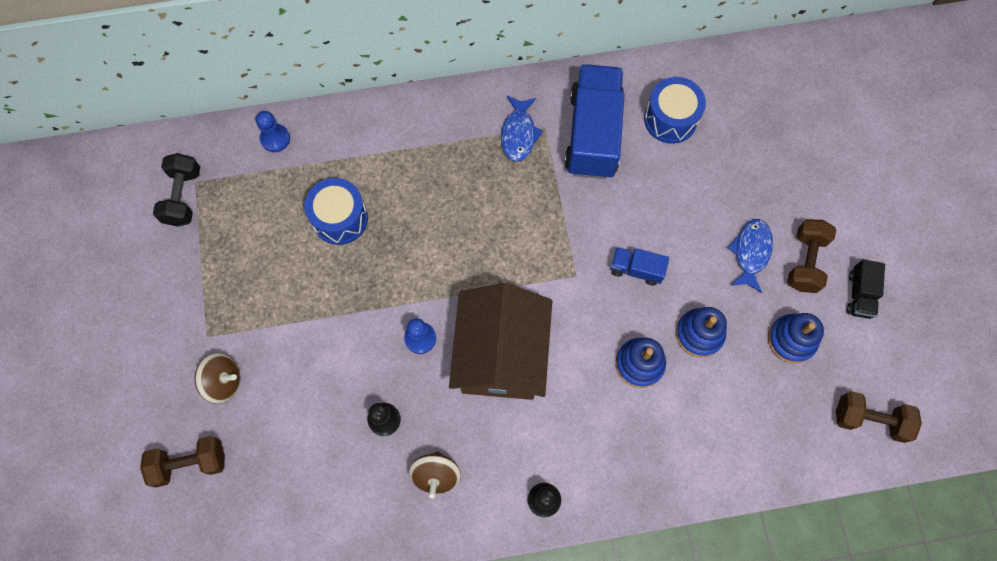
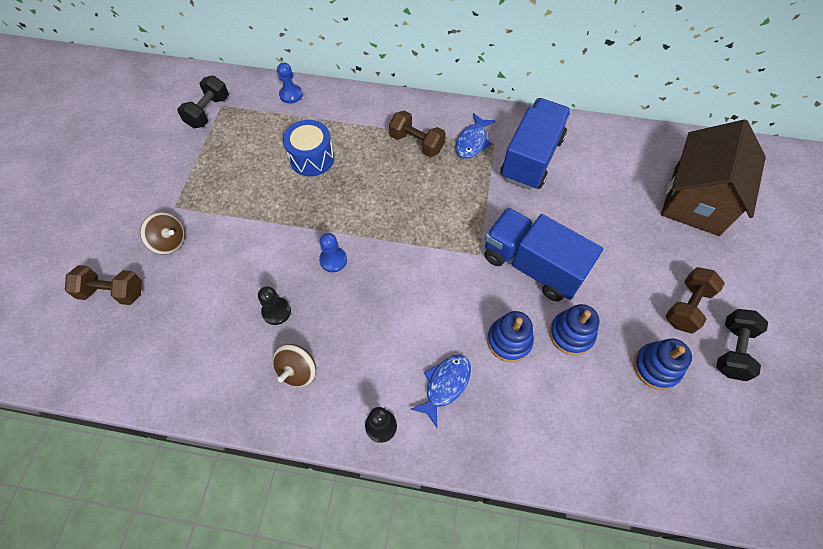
camera: 20 degrees right, 10 degrees down
brown house [449,283,552,400] -> brown house moved to [661,119,766,236]
blue truck [611,247,669,285] -> blue truck [484,207,603,301], size x2.13
blue drum [644,77,706,144] -> none
blue fish [728,219,773,293] -> blue fish moved to [411,355,471,427]
brown dumbbell [836,391,922,443] -> brown dumbbell moved to [389,110,446,157]
black truck [847,259,885,319] -> black dumbbell [716,309,768,381]

